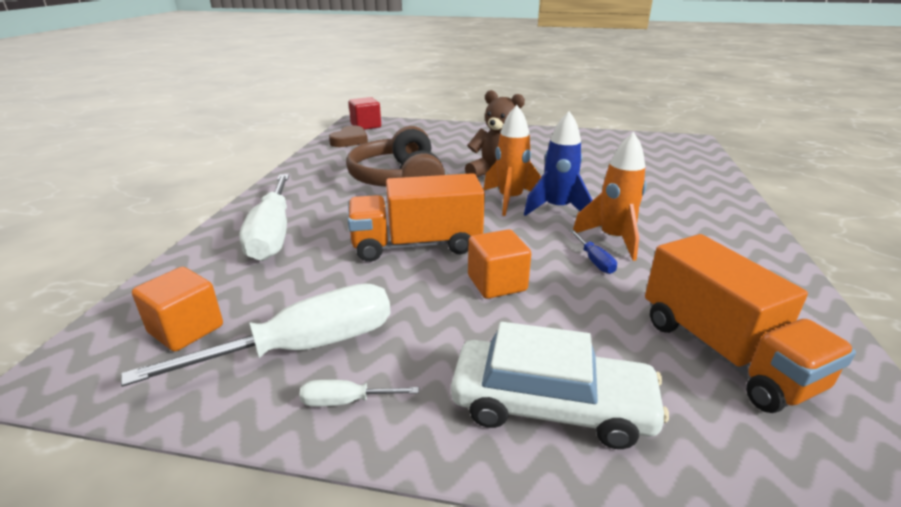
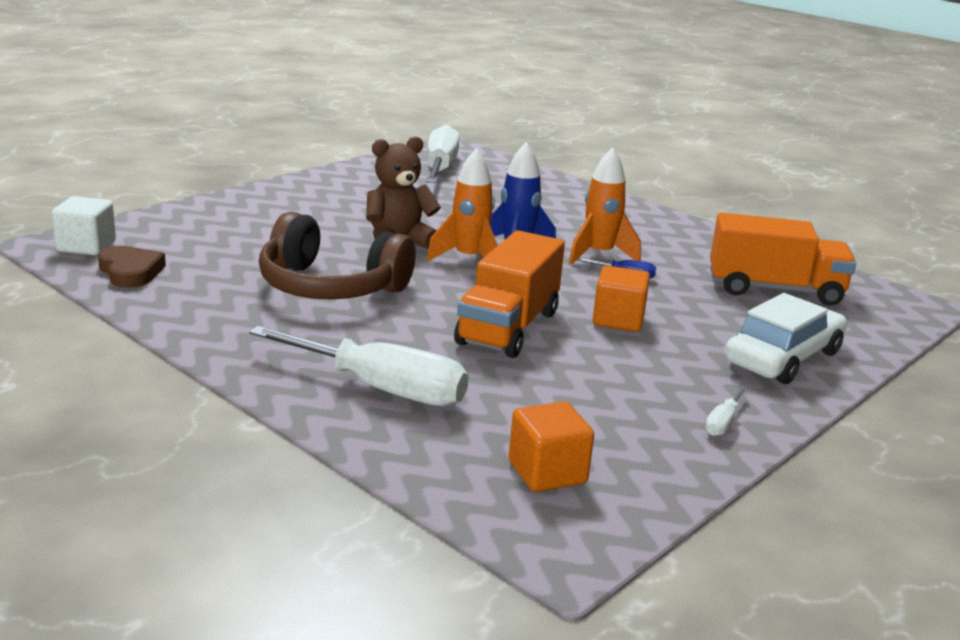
camera: 60 degrees left, 5 degrees down
white screwdriver [121,284,391,387] -> white screwdriver moved to [426,125,460,183]
red cube [349,97,381,130] -> white cube [52,196,116,255]

